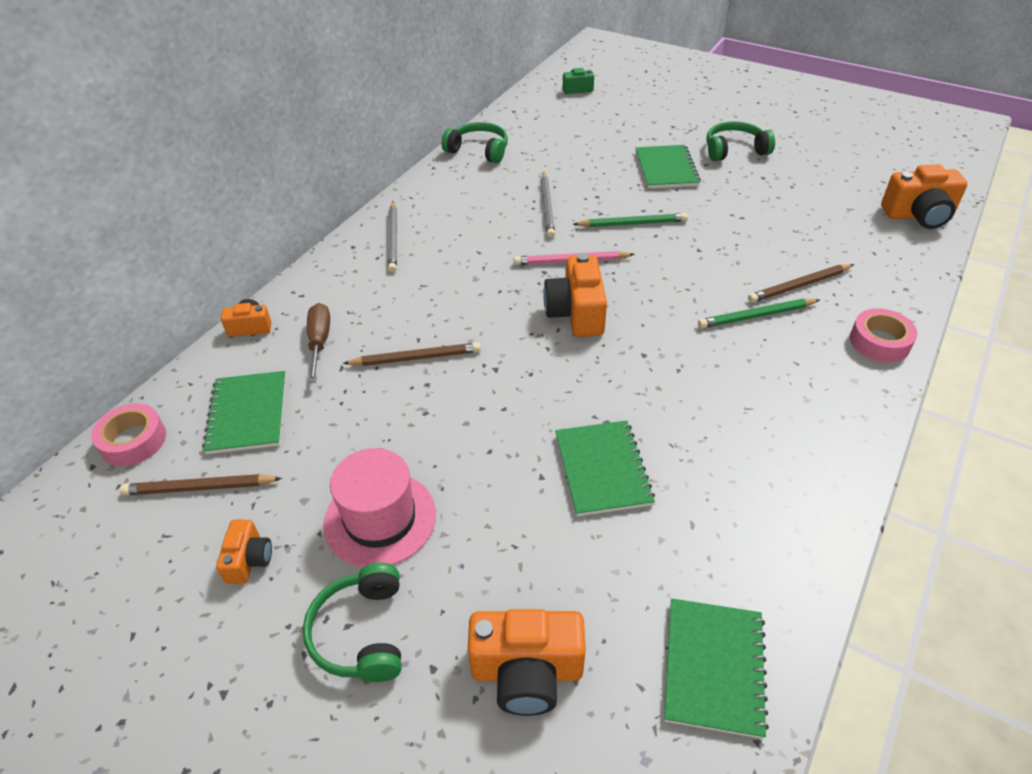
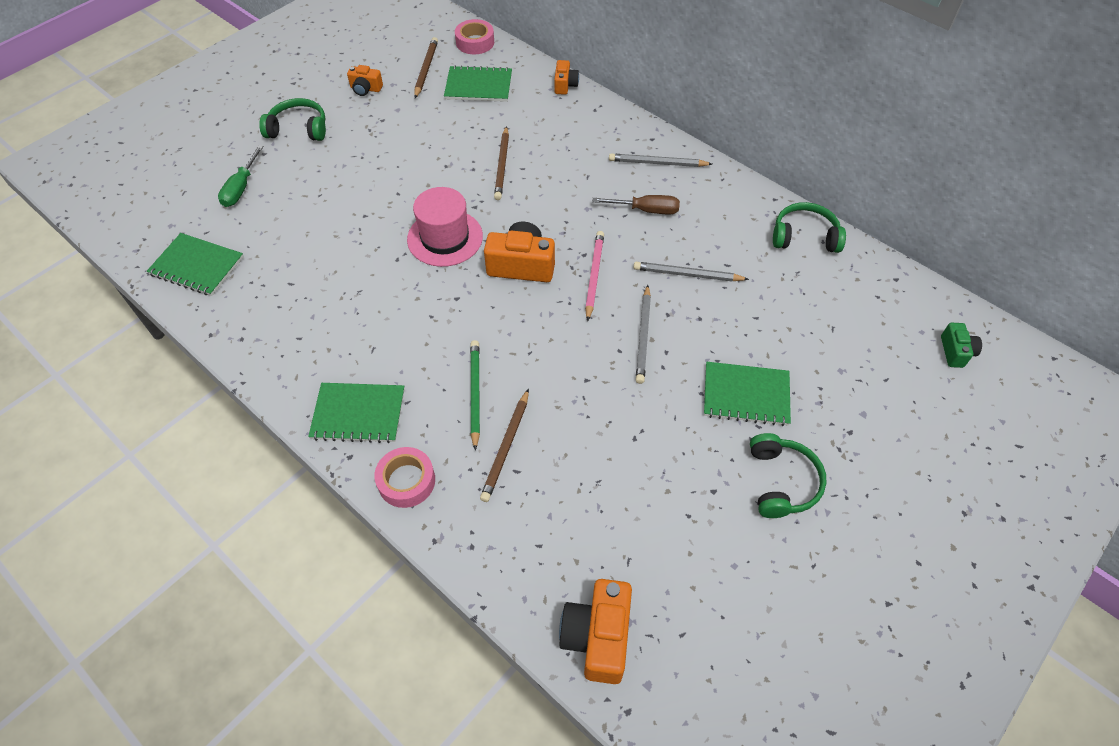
camera: 100 degrees right, 10 degrees up
brown screwdriver [307,303,330,383] -> brown screwdriver moved to [592,195,680,214]
pink hat [323,448,436,567] -> pink hat moved to [407,187,483,267]
green headphones [441,122,508,163] -> green headphones turned 120 degrees counterclockwise [773,202,846,253]
orange camera [468,609,586,716] -> green screwdriver [218,145,263,207]
green notebook [555,420,655,516] -> green notebook moved to [308,383,405,443]
green pencil [573,213,688,227] -> grey pencil [636,285,651,384]
brown pencil [748,264,854,303] -> brown pencil turned 150 degrees counterclockwise [480,389,529,502]

